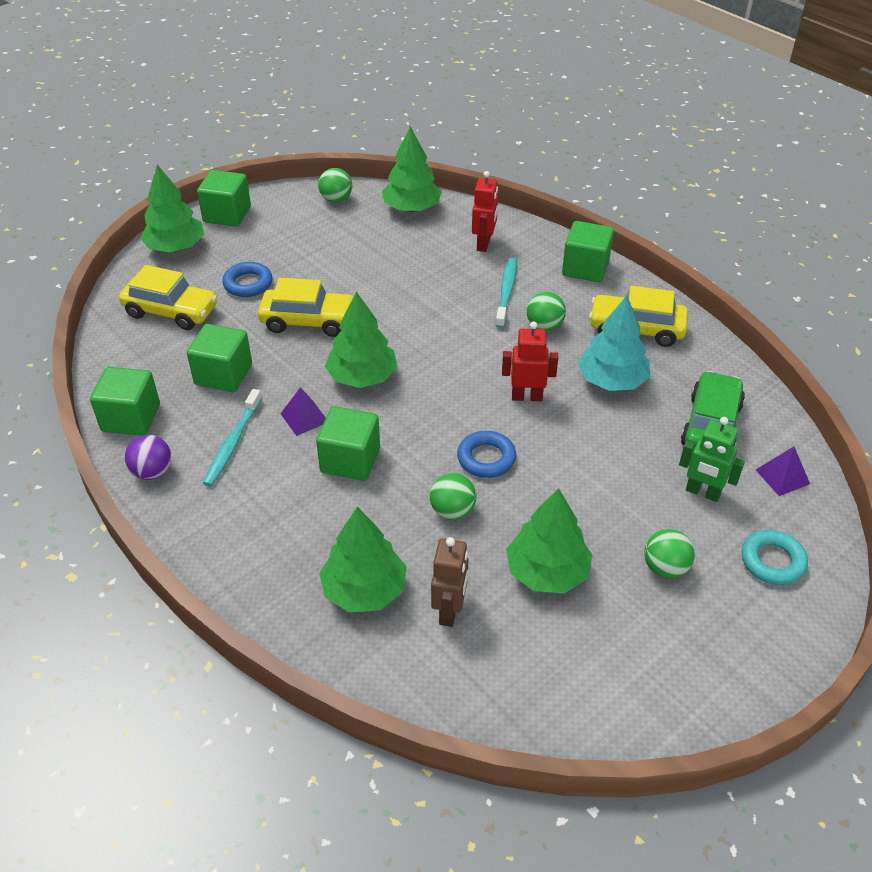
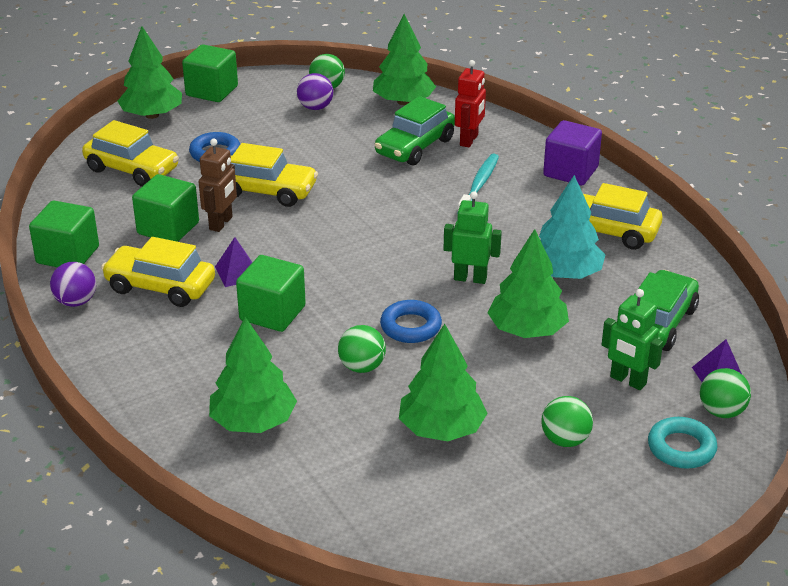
camera: 10 degrees right, 10 degrees down
turquoise toothbrush [203,389,262,487] -> yellow car [101,237,215,307]
green tree [325,292,397,388] -> green tree moved to [487,229,569,338]
brown robot [431,537,468,627] -> brown robot moved to [199,139,237,232]
red robot [502,321,558,401] -> green robot [443,191,502,284]
green ball [527,292,566,331] -> green ball moved to [700,368,751,418]
green cube [562,221,614,282] -> purple cube [543,120,602,185]
none -> purple ball [297,73,333,110]
none -> green car [374,96,455,166]

